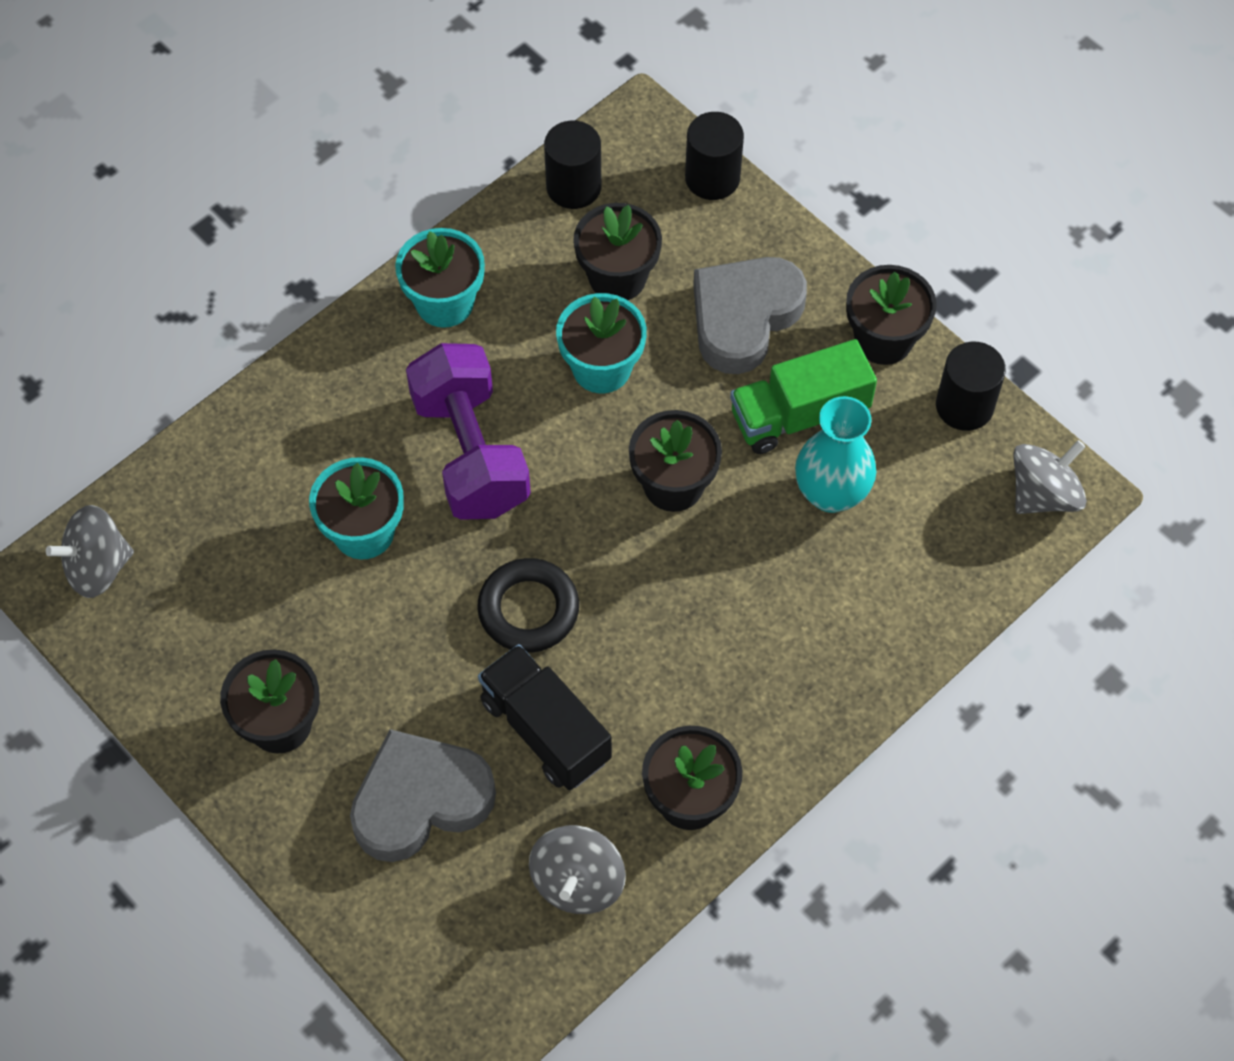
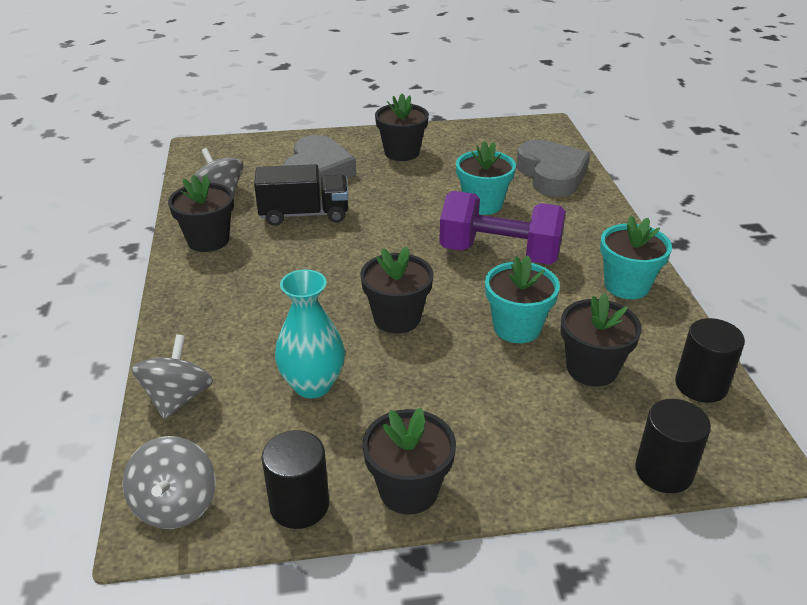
camera: 125 degrees right, 25 degrees down
grey spinning top [46,505,134,598] -> grey spinning top moved to [131,334,213,419]
black ring [477,558,579,653] -> none
grey heart [693,257,807,374] -> grey heart moved to [516,140,590,197]
green truck [730,339,877,454] -> none

